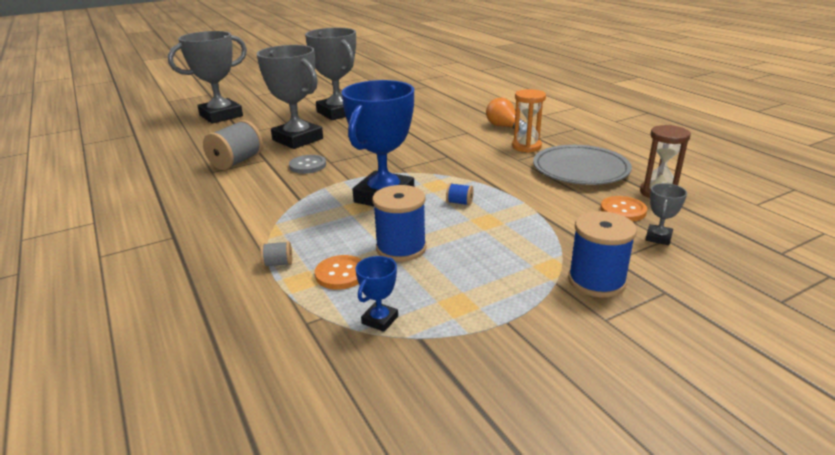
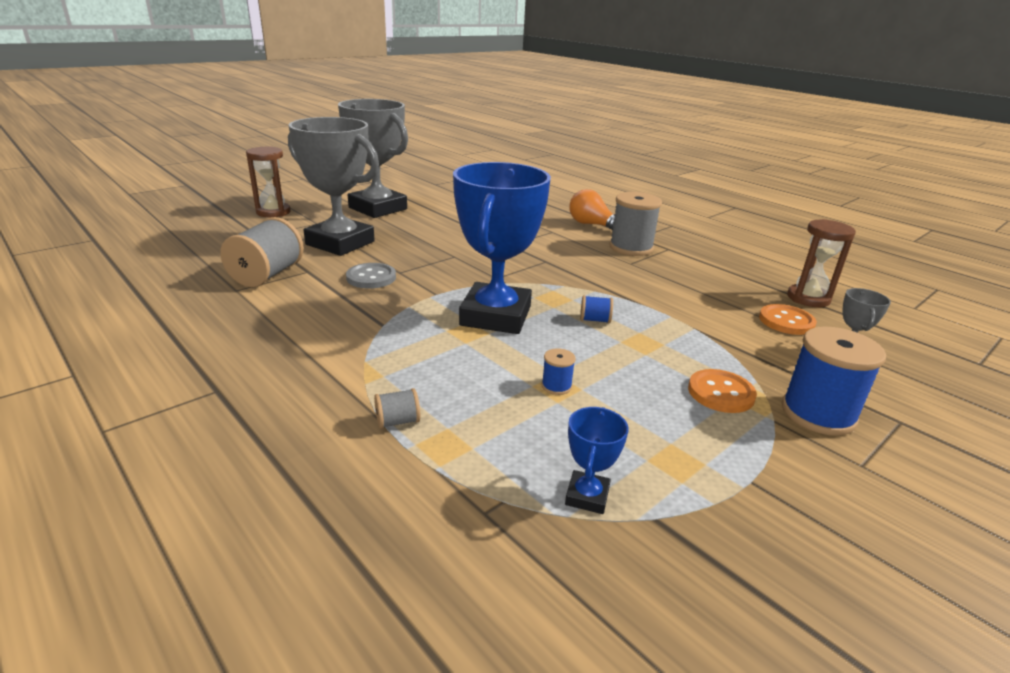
camera: 15 degrees left, 0 degrees up
grey trophy [168,31,247,124] -> none
orange button [315,255,362,290] -> orange button moved to [688,369,757,413]
blue spool [372,185,427,262] -> blue spool [542,348,576,395], size x0.45
orange hourglass [512,89,546,153] -> grey spool [609,192,662,256]
grey plate [533,145,632,185] -> none
none -> brown hourglass [246,146,291,218]

